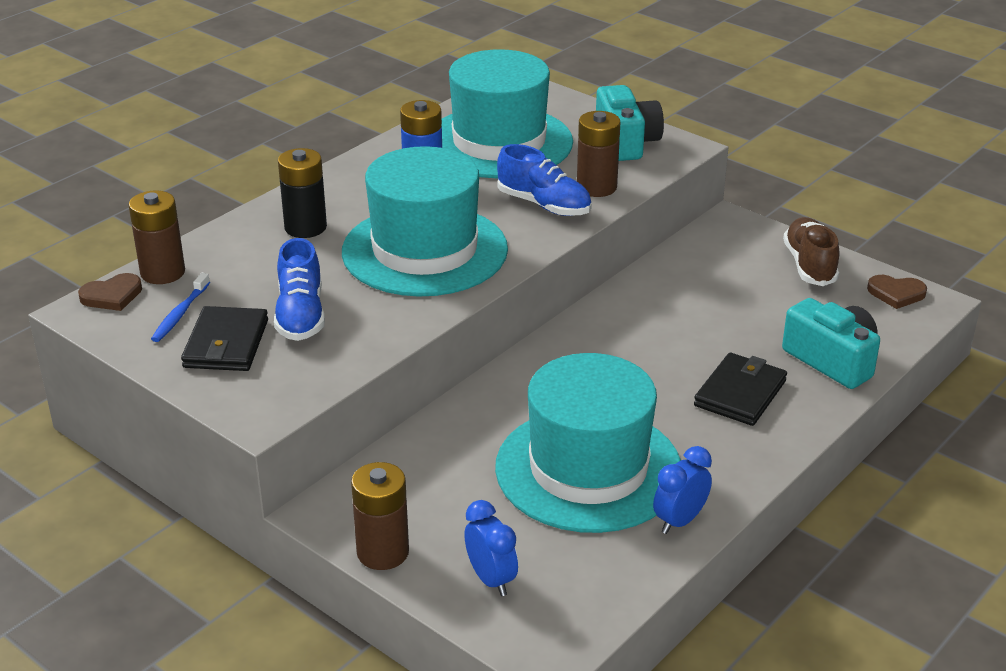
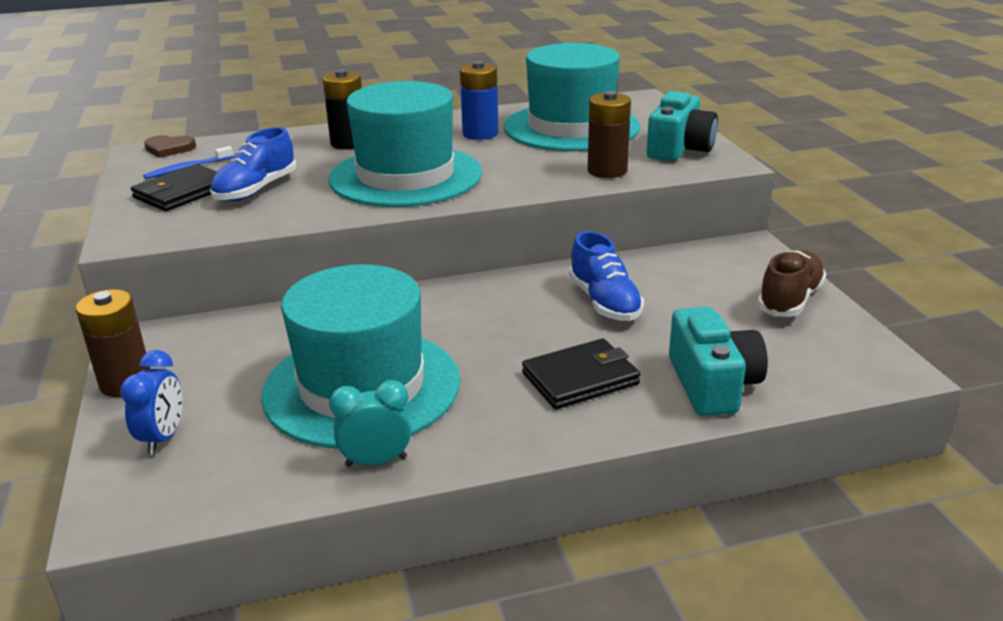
camera: 35 degrees right, 5 degrees down
brown battery [128,190,185,284] -> none
blue shoe [497,144,592,216] -> blue shoe moved to [569,231,644,321]
blue clock [653,446,712,534] -> turquoise clock [329,380,411,467]
brown heart [867,275,927,309] -> none

